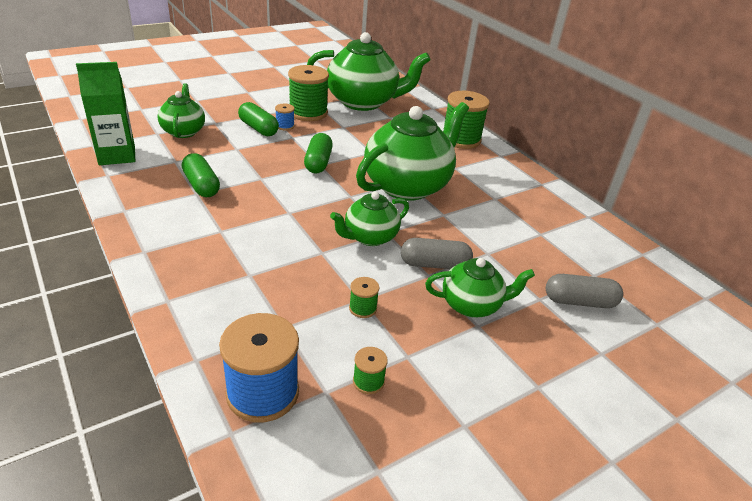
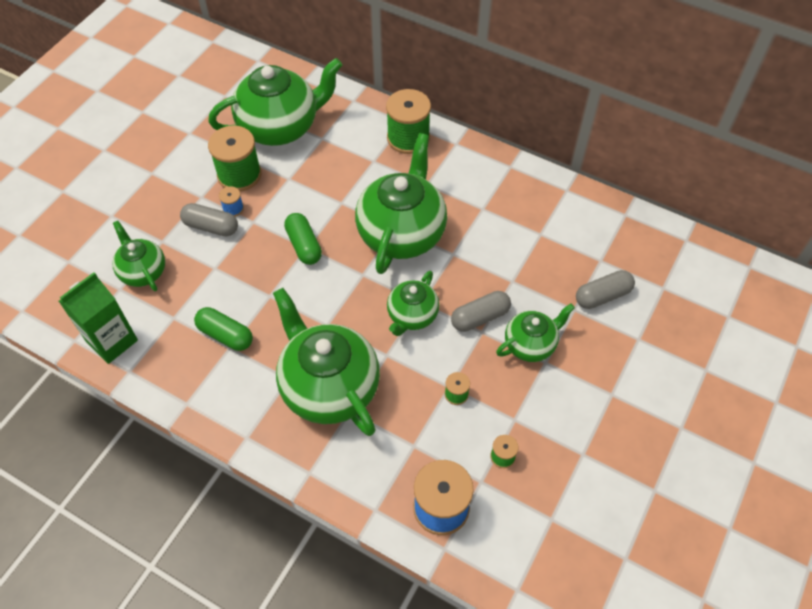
camera: 25 degrees left, 20 degrees up
green capsule [238,102,279,136] -> grey capsule [180,203,238,237]
none -> green teapot [273,288,380,436]

